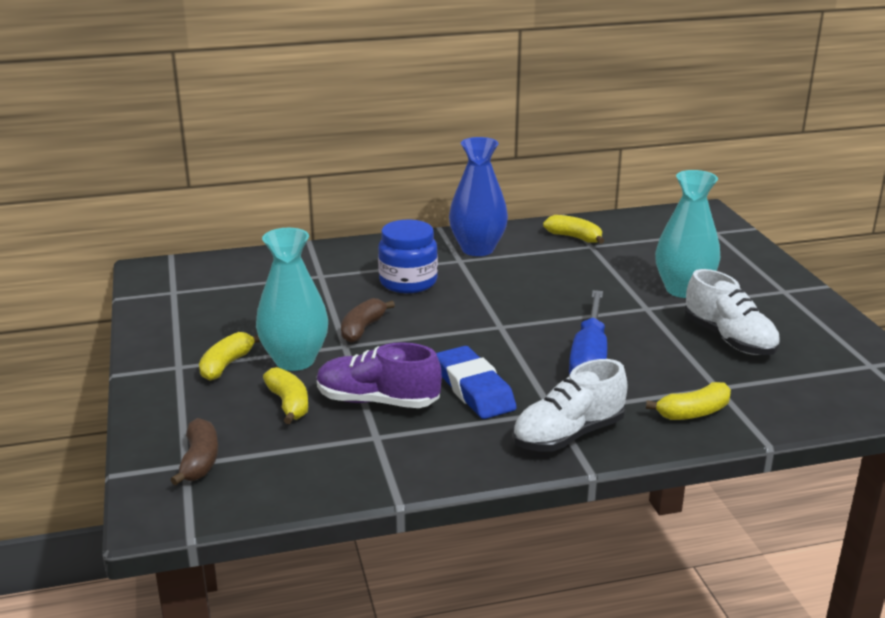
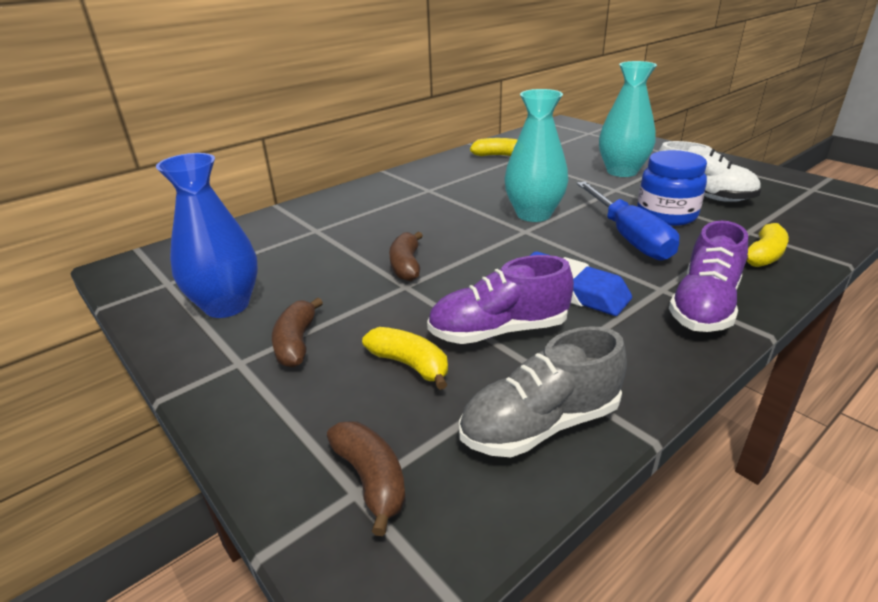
camera: 25 degrees left, 5 degrees up
yellow banana [199,332,261,381] -> brown banana [272,297,323,368]
turquoise vase [256,228,328,371] -> turquoise vase moved to [505,89,568,222]
blue jar [378,220,438,293] -> blue jar moved to [637,150,707,226]
blue vase [449,137,508,256] -> blue vase moved to [156,153,258,318]
white shoe [512,359,628,452] -> purple shoe [669,221,748,332]
none -> grey shoe [459,326,627,457]

